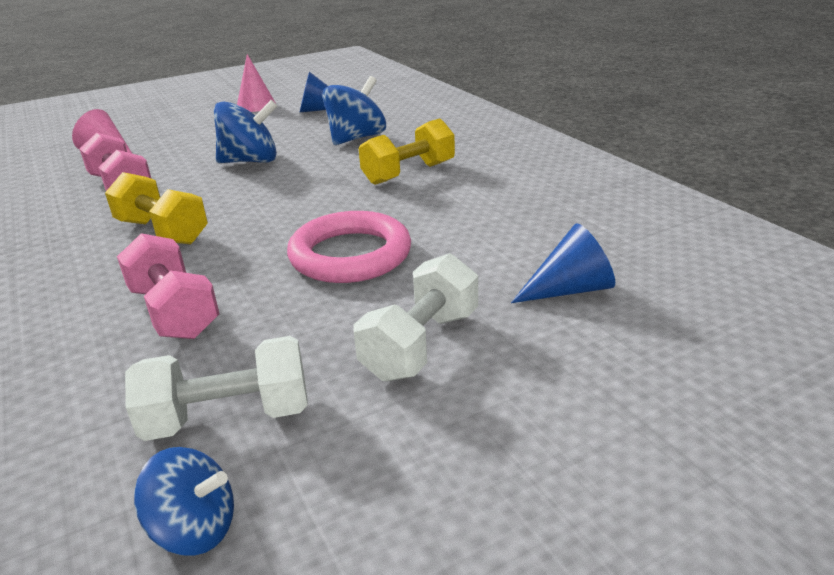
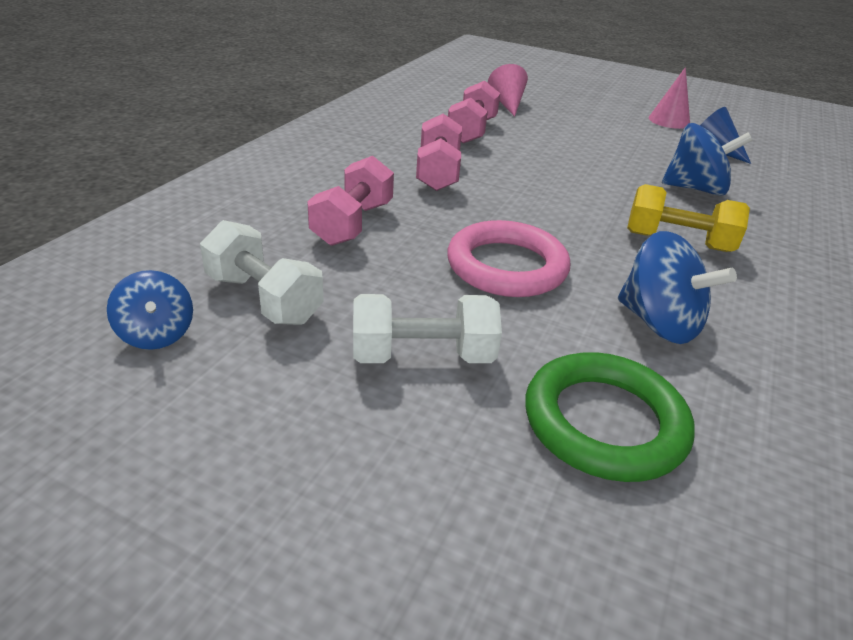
camera: 50 degrees right, 5 degrees up
yellow dumbbell [105,172,208,244] -> pink dumbbell [416,114,462,191]
blue spinning top [214,100,277,163] -> blue spinning top moved to [618,231,737,344]
blue cone [511,224,615,303] -> green ring [525,352,695,482]

